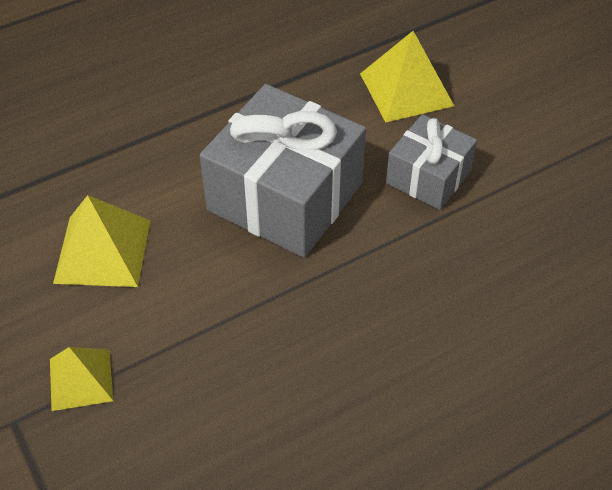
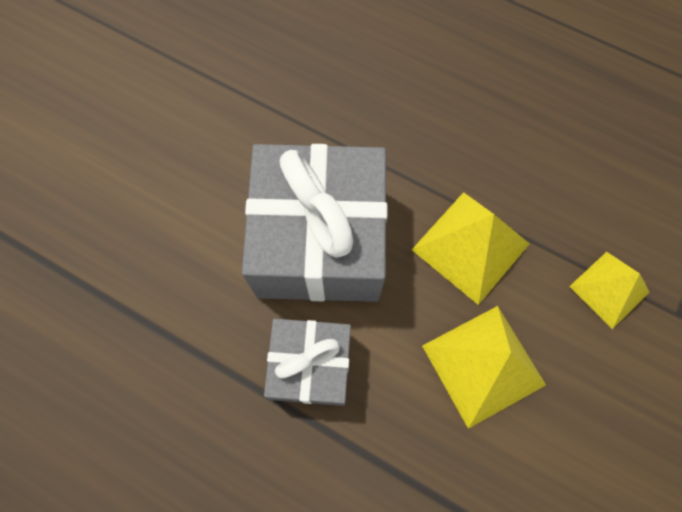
camera: 120 degrees left, 20 degrees up
yellow pyramid [360,31,454,123] -> yellow pyramid moved to [412,192,530,305]
grey gift [386,114,477,210] -> grey gift moved to [264,319,351,406]

